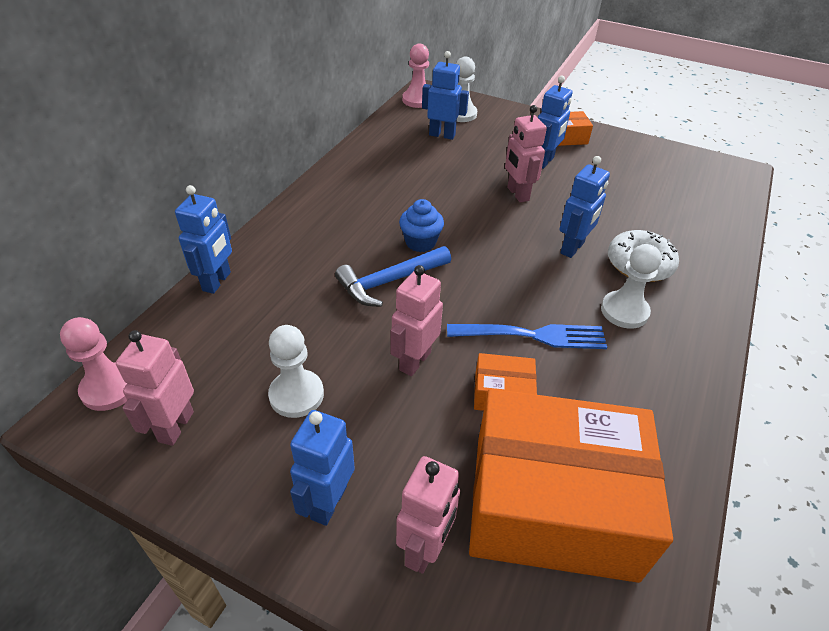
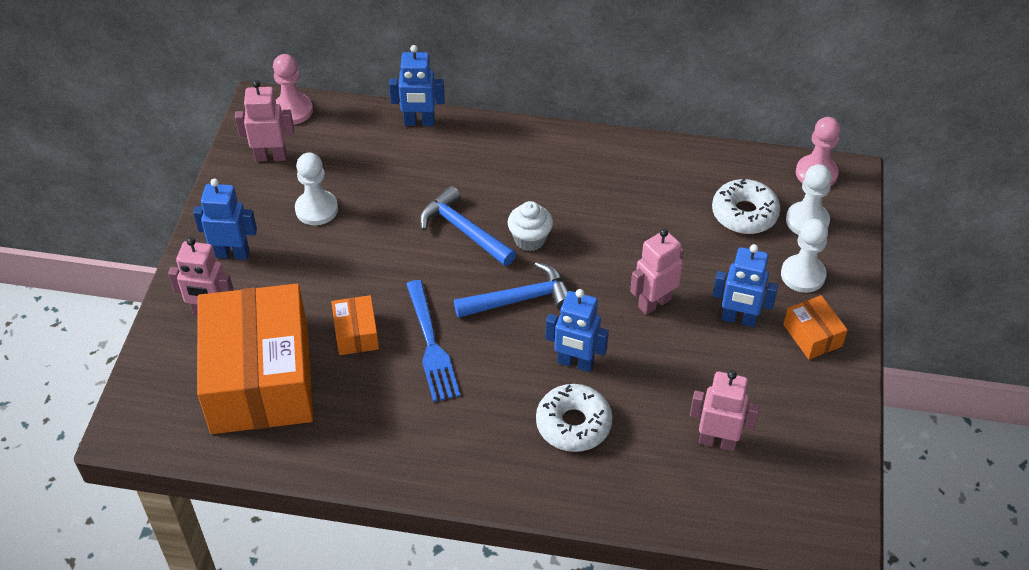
camera: 75 degrees right, 5 degrees up
pink robot [391,265,443,376] -> pink robot moved to [690,370,760,451]
blue cupcake [399,199,444,252] -> white cupcake [508,201,553,251]
blue robot [422,51,469,140] -> white donut [712,179,780,234]
white pawn [601,244,662,329] -> white pawn moved to [781,219,828,293]
none -> blue hammer [454,262,569,318]

